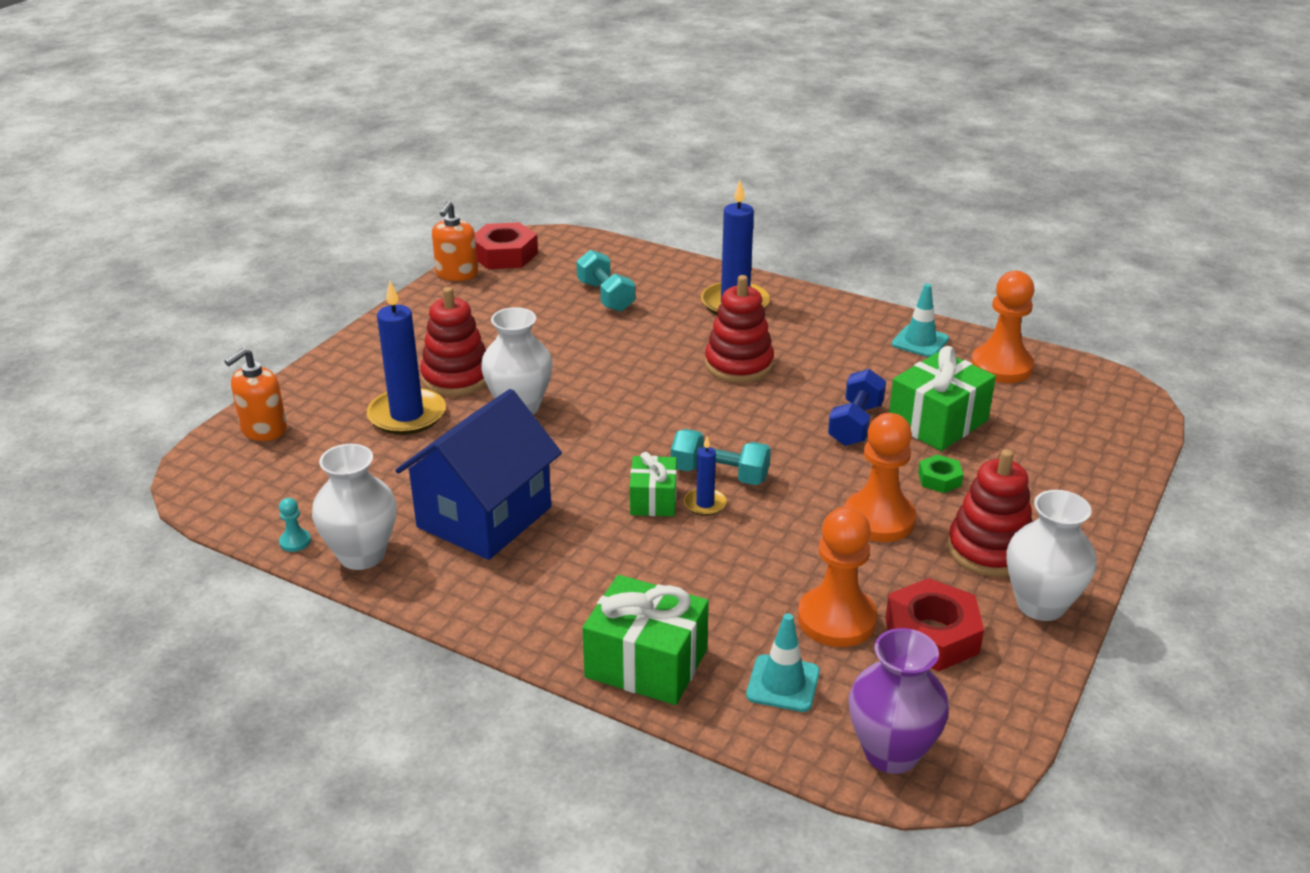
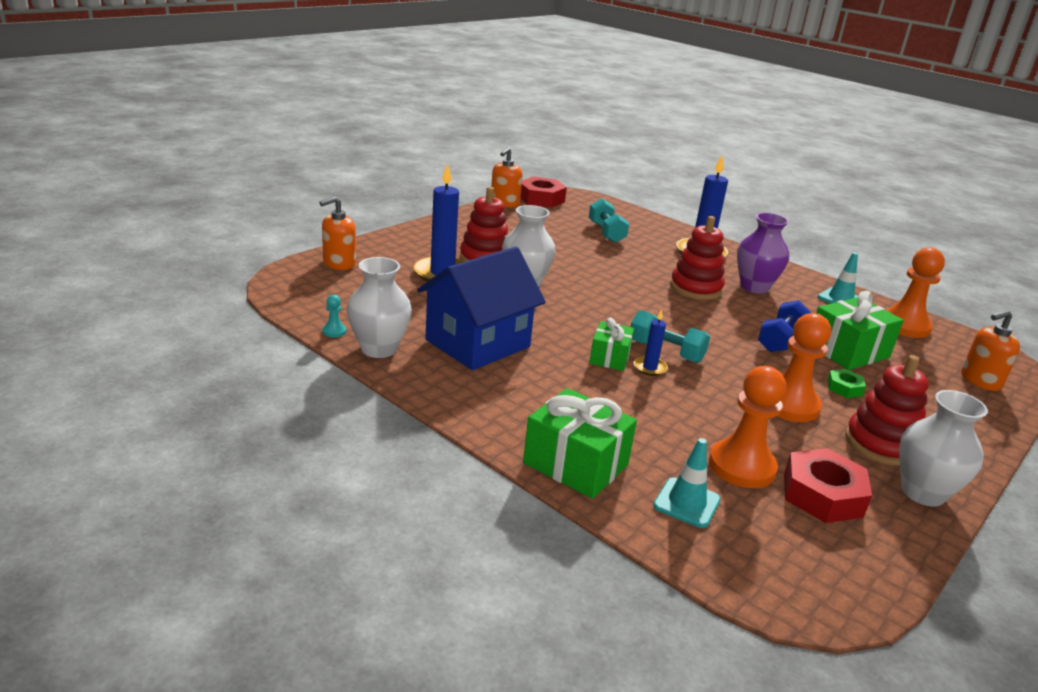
camera: 10 degrees right, 5 degrees down
purple vase [848,628,949,774] -> purple vase moved to [737,213,789,294]
none -> orange soap dispenser [961,310,1020,391]

